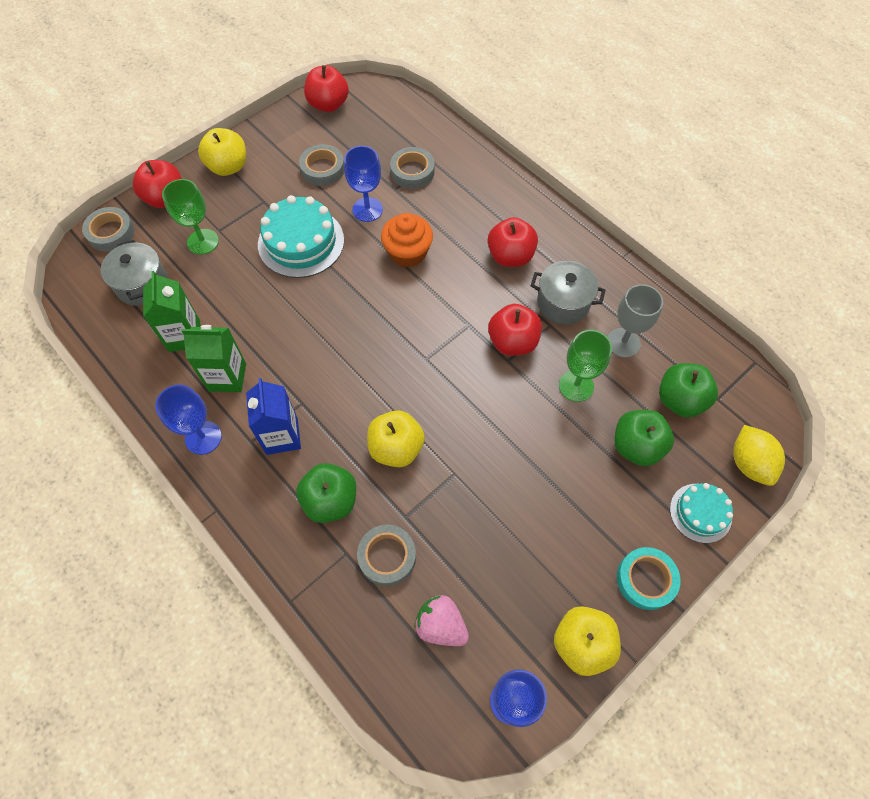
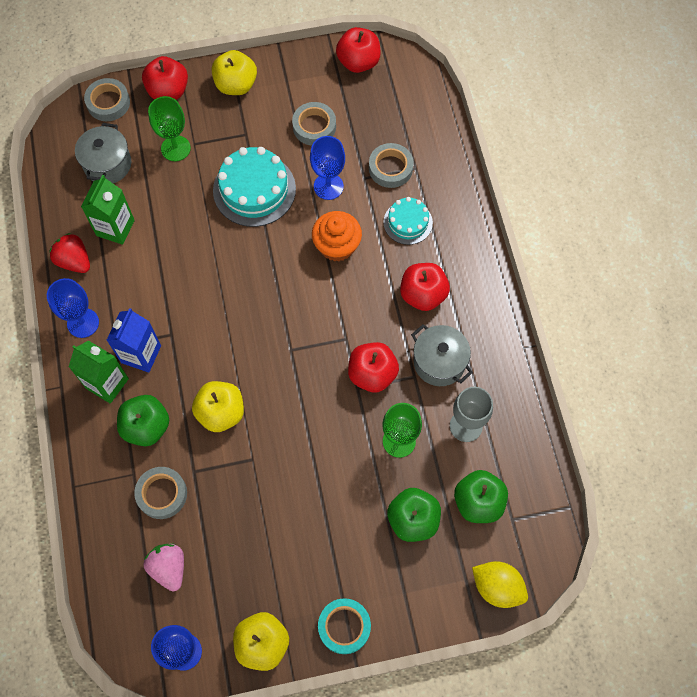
camera: 30 degrees right, 5 degrees up
green carton [181,325,246,392] -> green carton moved to [69,341,129,404]
turquoise cake [670,483,733,543] -> turquoise cake moved to [383,197,433,245]
yellow lemon [733,425,785,486] -> yellow lemon turned 75 degrees counterclockwise [472,561,528,608]
none -> red strawberry [49,233,90,273]

